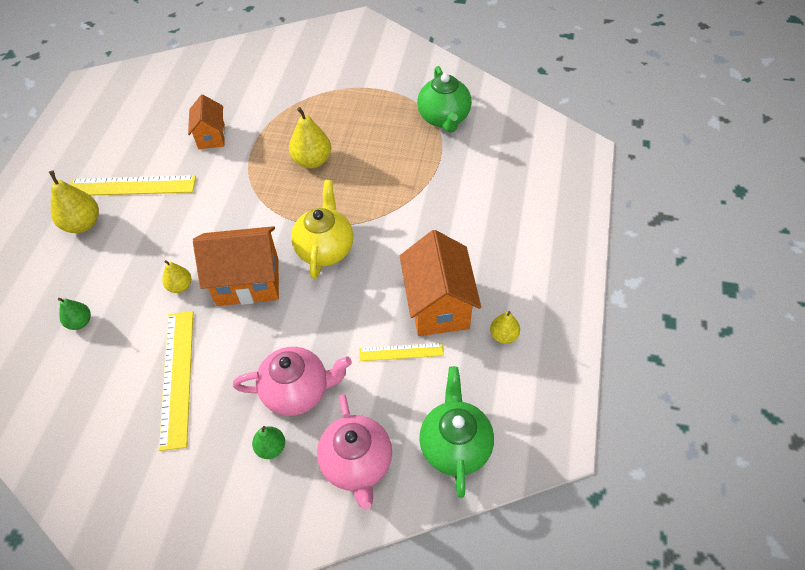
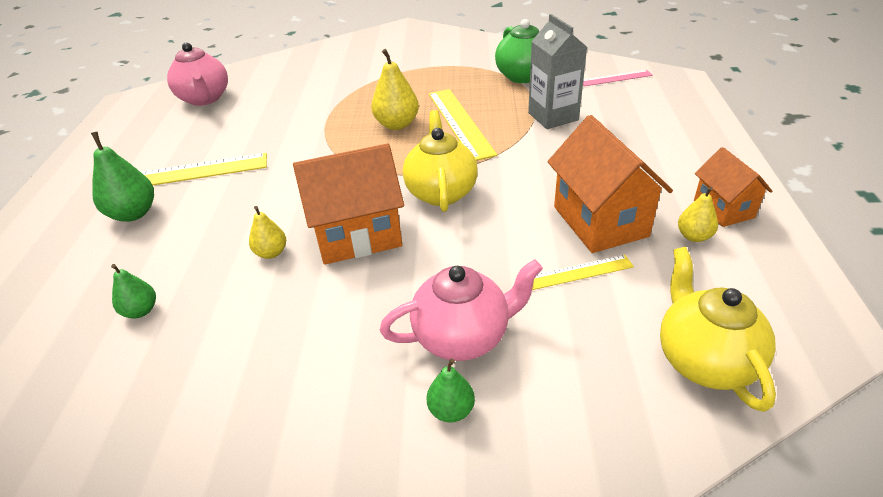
camera: 10 degrees left, 15 degrees down
yellow pear [49,171,99,233] -> green pear [91,132,154,222]
yellow ruler [159,311,193,451] -> yellow ruler moved to [429,89,497,161]
orange house [188,94,225,149] -> orange house moved to [694,147,772,227]
pink teapot [317,394,392,510] -> pink teapot moved to [167,42,228,106]
green teapot [419,366,494,498] -> yellow teapot [660,247,776,412]
none -> grey carton [528,14,587,129]
none -> pink ruler [583,70,653,86]

